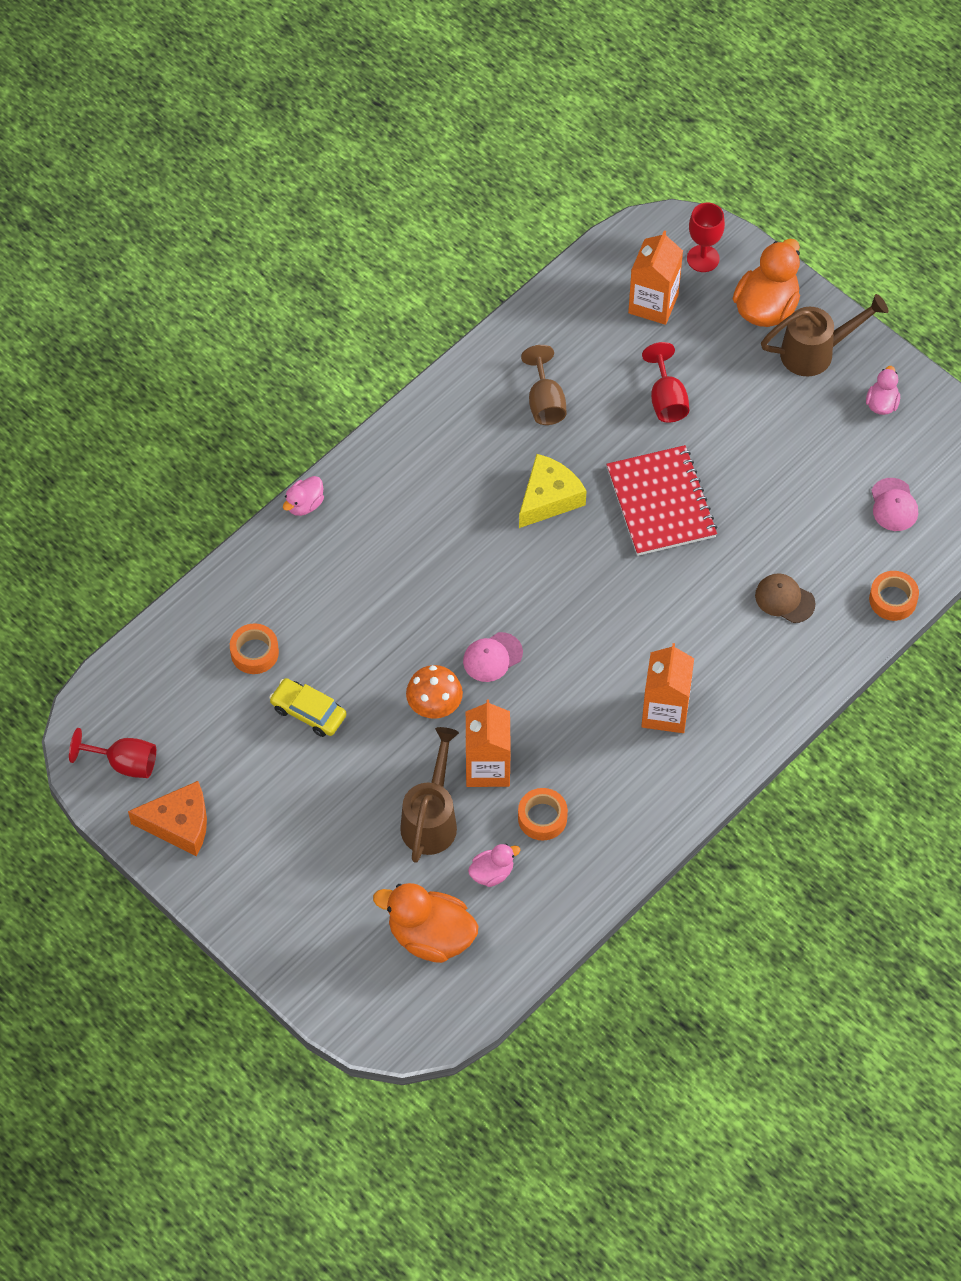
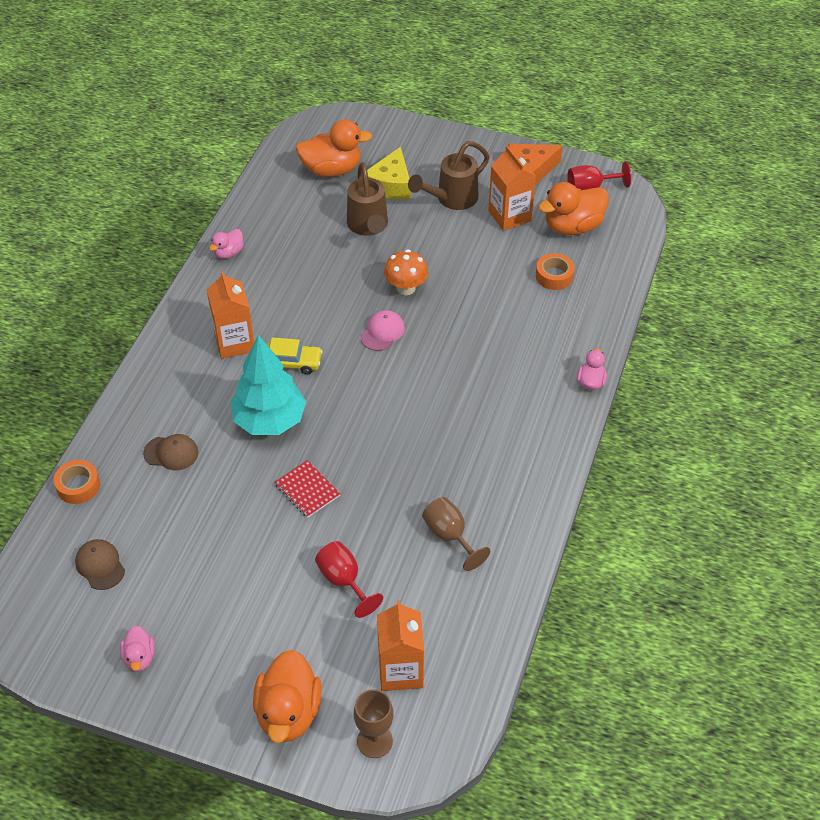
camera: 155 degrees right, 10 degrees down
yellow car [269,678,347,737] -> yellow car moved to [266,337,323,375]
orange carton [465,700,511,787] -> orange carton moved to [488,145,536,231]
pink duck [468,844,521,887] -> pink duck moved to [209,229,244,259]
orange tape [518,788,568,840] -> none
yellow cheese [519,454,586,528] -> yellow cheese moved to [367,147,411,200]
red notebook [606,445,717,556] -> red notebook [274,460,341,518], size x0.55
red goblet [687,203,725,272] -> brown goblet [354,689,393,758]
brown watering can [761,294,888,377] -> brown watering can moved to [408,141,489,210]
pink cap [871,478,918,531] -> brown cap [75,539,125,590]
none -> turquoise tree [231,335,306,435]
none -> orange duck [538,182,609,235]

